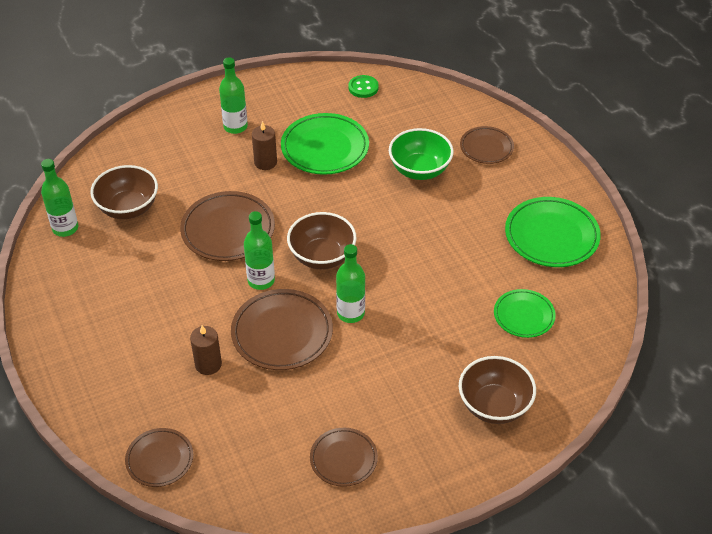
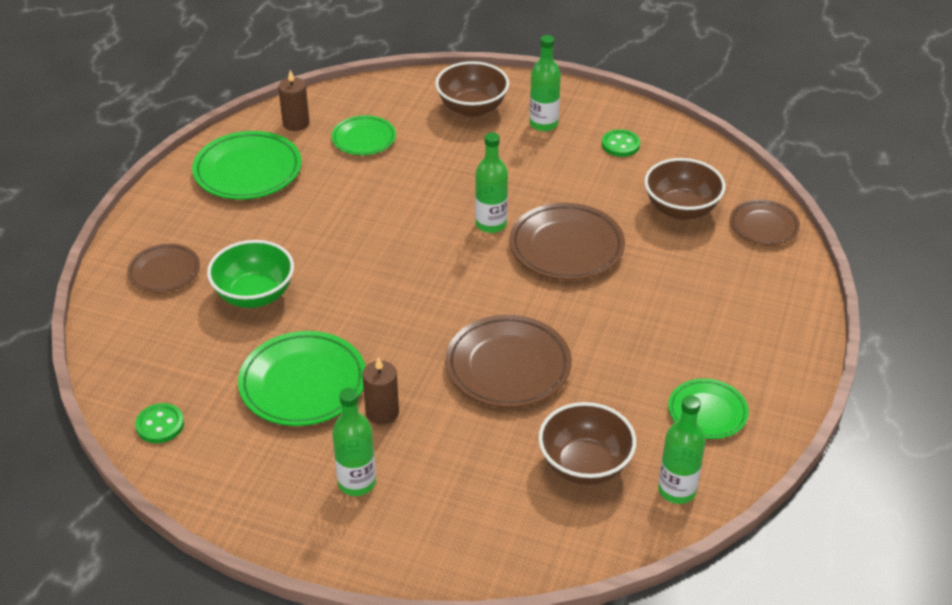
camera: 135 degrees left, 5 degrees down
brown candle [190,325,222,375] -> brown candle moved to [278,70,310,131]
green bottle [244,211,275,290] -> green bottle moved to [529,35,561,131]
brown bowl [287,212,356,269] -> brown bowl moved to [644,158,726,220]
brown plate [310,428,378,487] -> green button [602,129,640,157]
none -> green plate [668,378,749,439]

